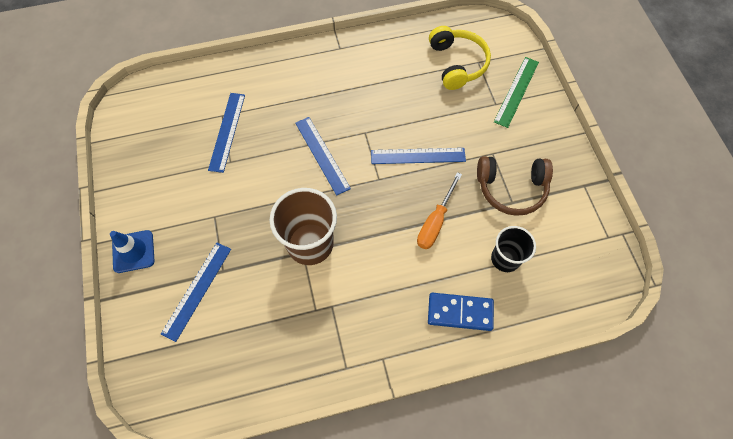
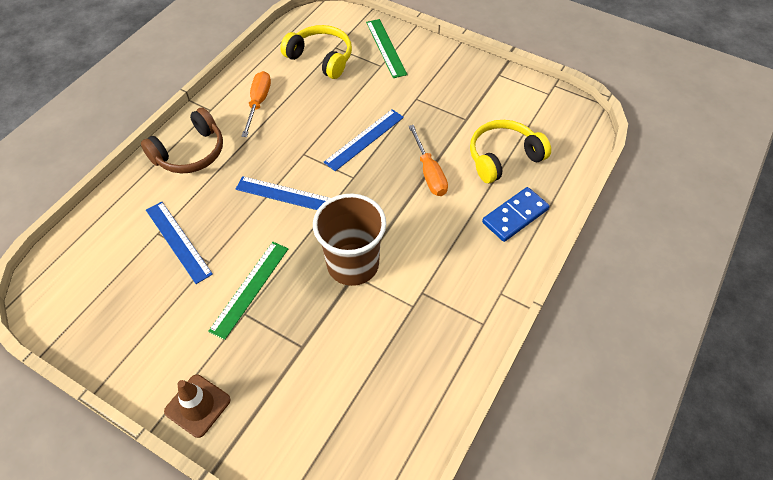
camera: 45 degrees left, 10 degrees down
blue traffic cone [110,230,155,273] -> brown traffic cone [164,375,231,438]
blue ruler [161,242,231,342] -> none
brown headphones [477,156,553,216] -> brown headphones moved to [141,108,223,174]
black cup [491,226,536,272] -> yellow headphones [470,120,551,183]
none -> green ruler [208,242,288,340]
none -> orange screwdriver [242,71,271,137]

